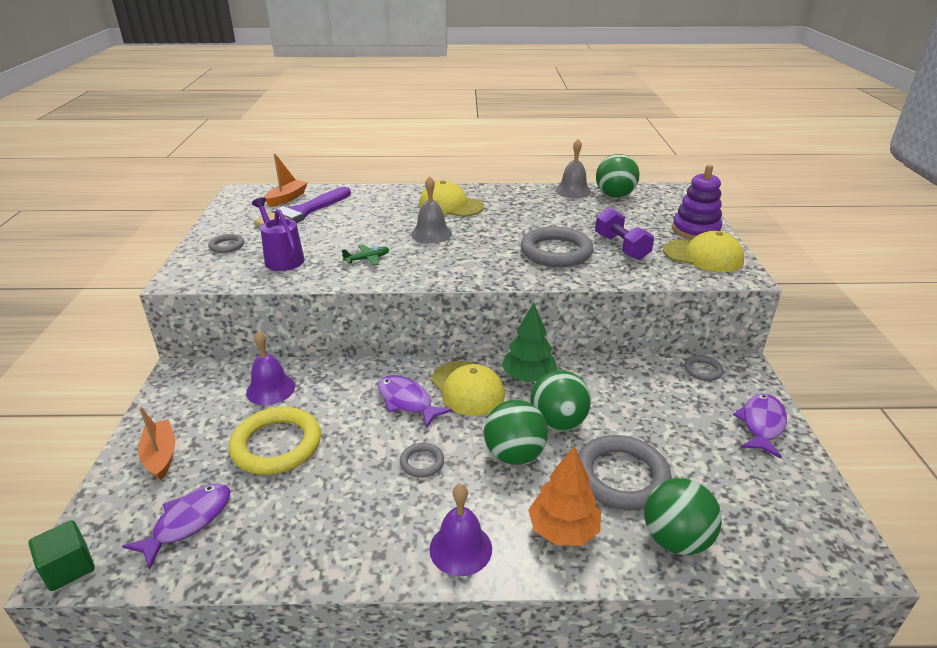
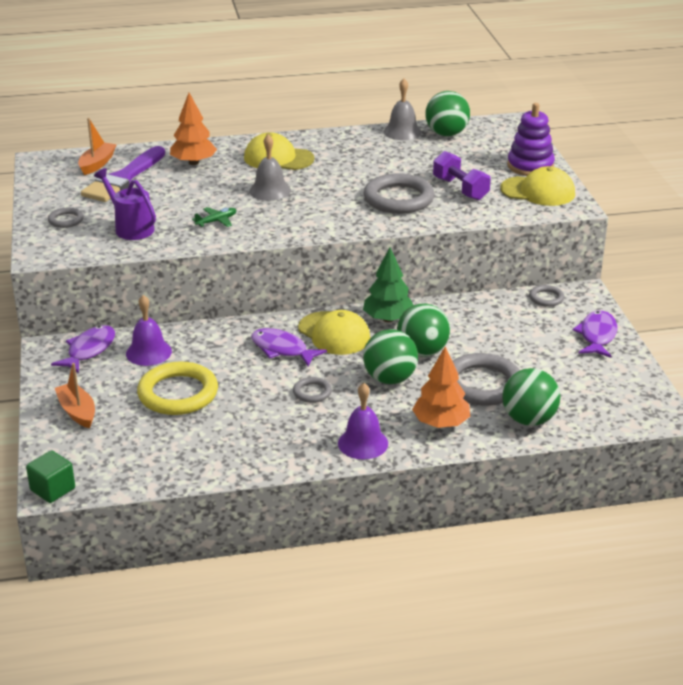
camera: 10 degrees left, 0 degrees up
purple fish [122,483,230,570] -> purple fish moved to [51,325,115,373]
none -> orange tree [170,93,217,165]

